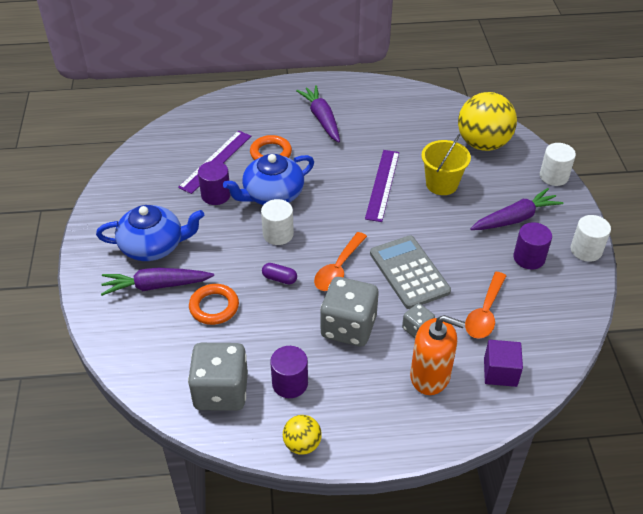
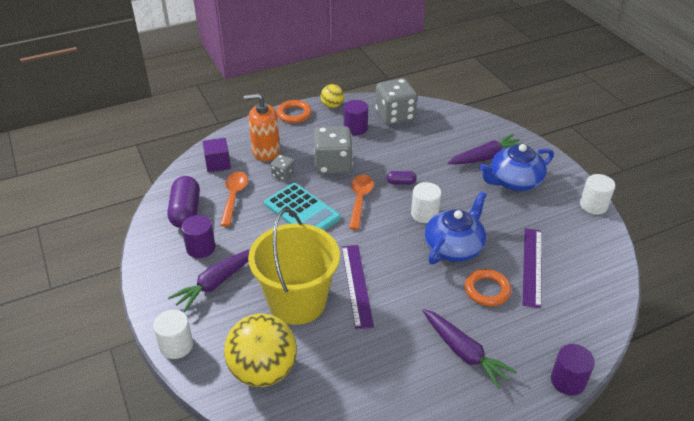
camera: 160 degrees right, 5 degrees down
orange ring [189,284,239,325] -> orange ring moved to [277,100,312,123]
purple cylinder [198,161,231,205] -> purple cylinder moved to [551,344,595,396]
grey calculator [370,235,451,309] -> turquoise calculator [264,183,341,231]
yellow bucket [421,134,471,195] -> yellow bucket [248,208,340,325], size x1.68
white cylinder [571,215,611,262] -> white cylinder moved to [580,174,615,215]
none -> purple capsule [167,176,200,228]

